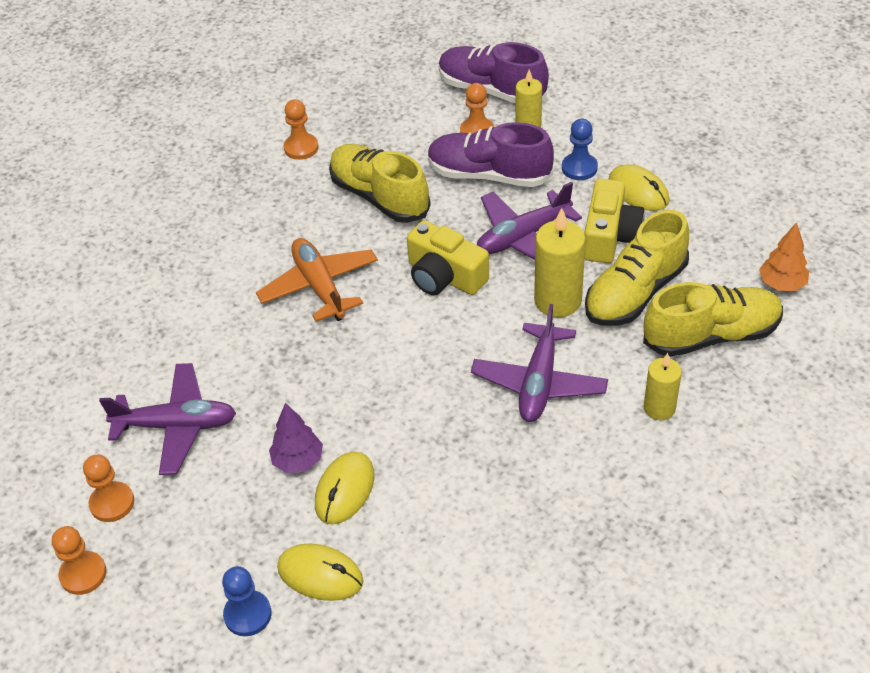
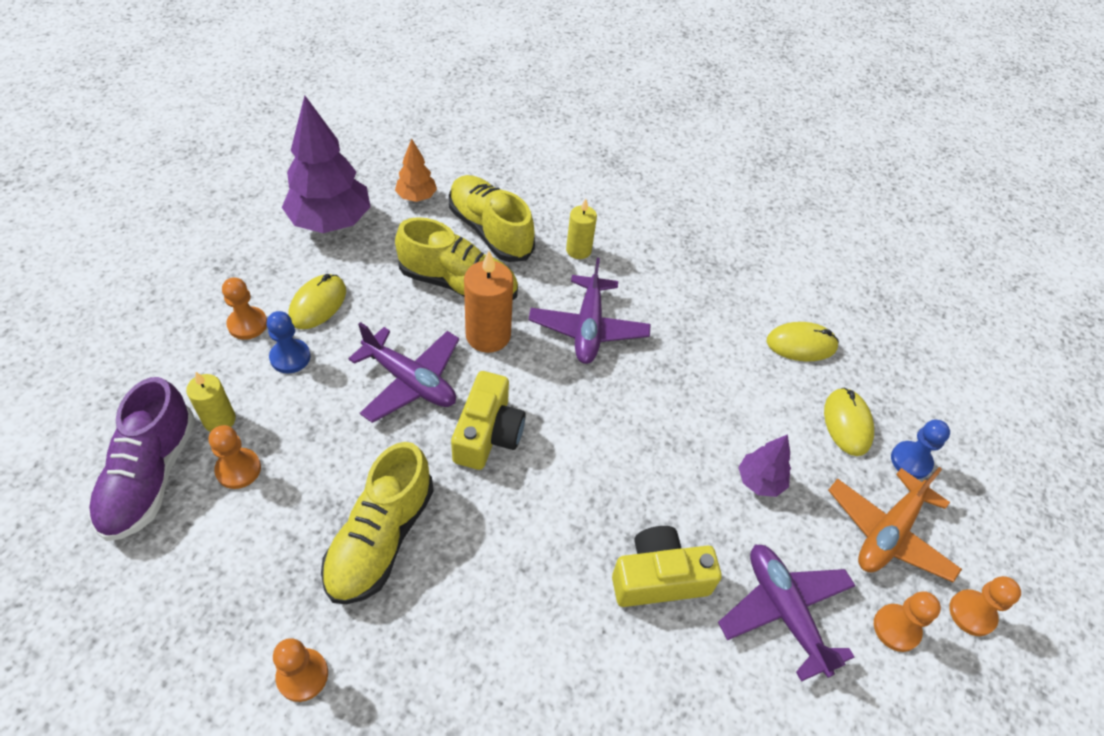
camera: 120 degrees left, 5 degrees up
orange plane [256,238,378,322] -> orange plane moved to [828,467,962,582]
yellow mouse [315,452,374,524] -> yellow mouse moved to [767,322,839,361]
purple shoe [428,122,554,187] -> none
purple plane [471,304,608,422] -> purple plane turned 105 degrees clockwise [529,258,651,364]
yellow candle [534,208,586,317] -> orange candle [464,251,513,353]
yellow camera [584,179,645,263] -> yellow camera moved to [612,526,722,607]
none -> orange pawn [222,277,267,340]
none -> purple tree [282,95,371,233]

